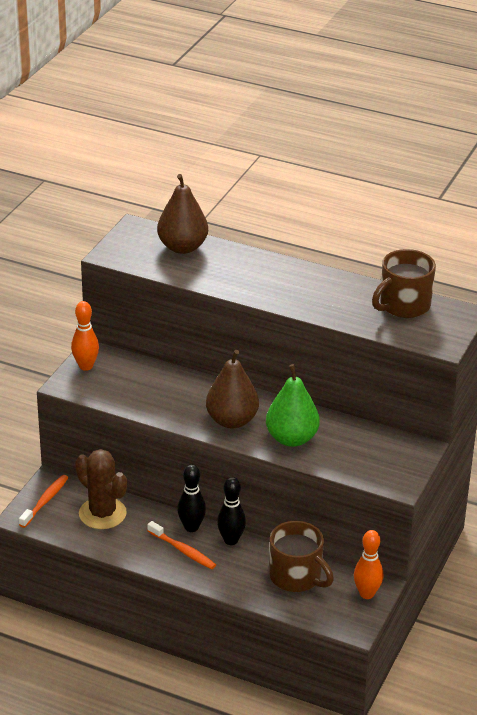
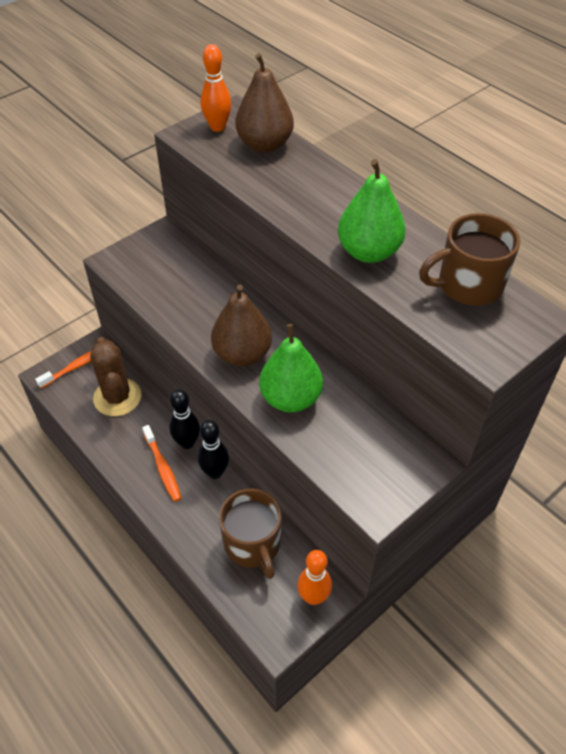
camera: 25 degrees right, 15 degrees up
orange bowling pin [71,301,99,371] -> orange bowling pin moved to [201,44,231,132]
none -> green pear [338,159,406,263]

